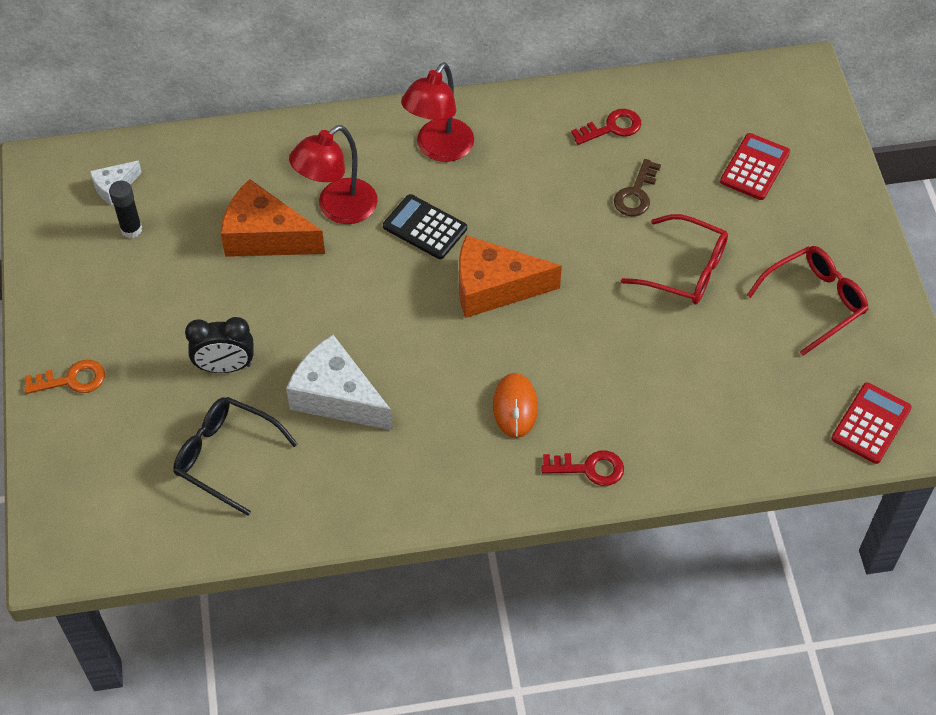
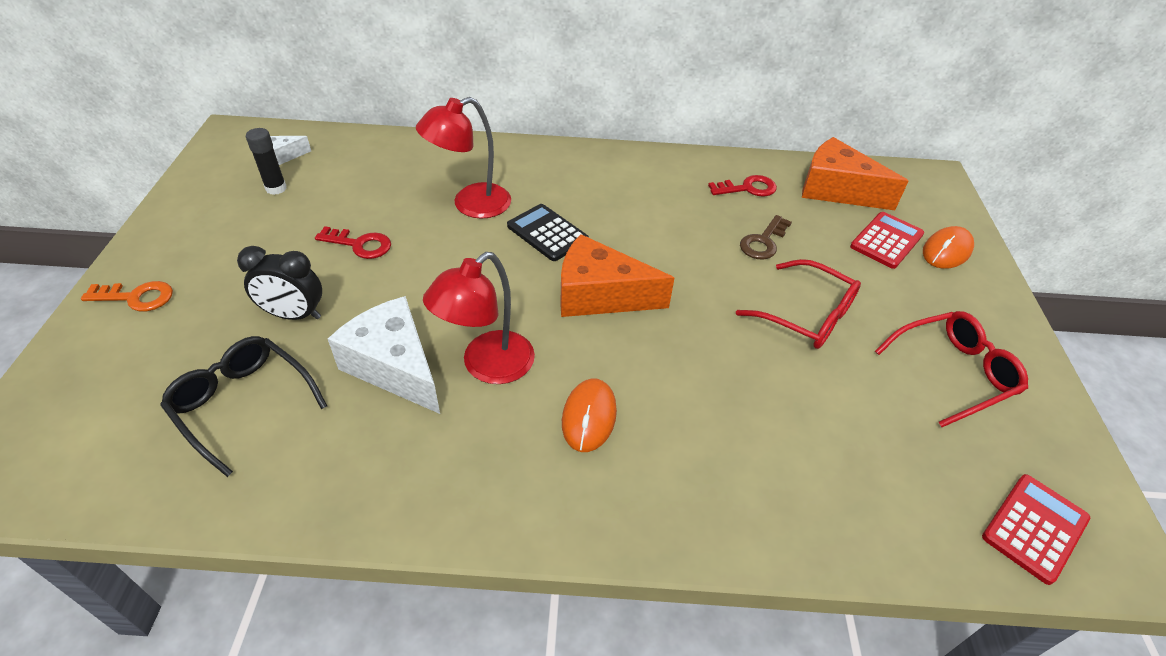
camera: 10 degrees right, 10 degrees down
orange cheese [220,179,325,257] -> orange cheese moved to [802,137,908,210]
red lamp [401,62,474,162] -> red lamp moved to [423,252,535,384]
red key [541,450,624,486] -> red key moved to [315,226,391,259]
none -> orange mouse [923,226,974,269]

